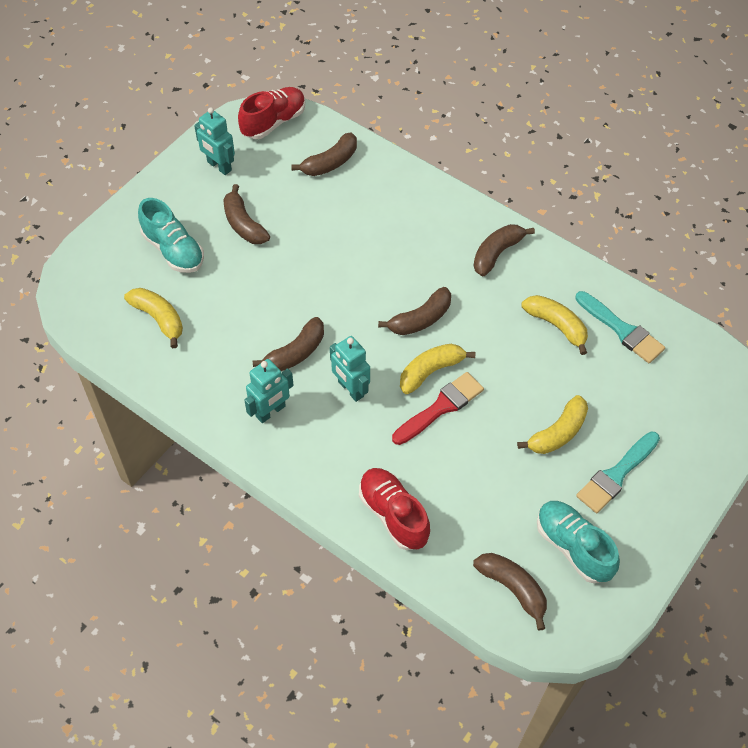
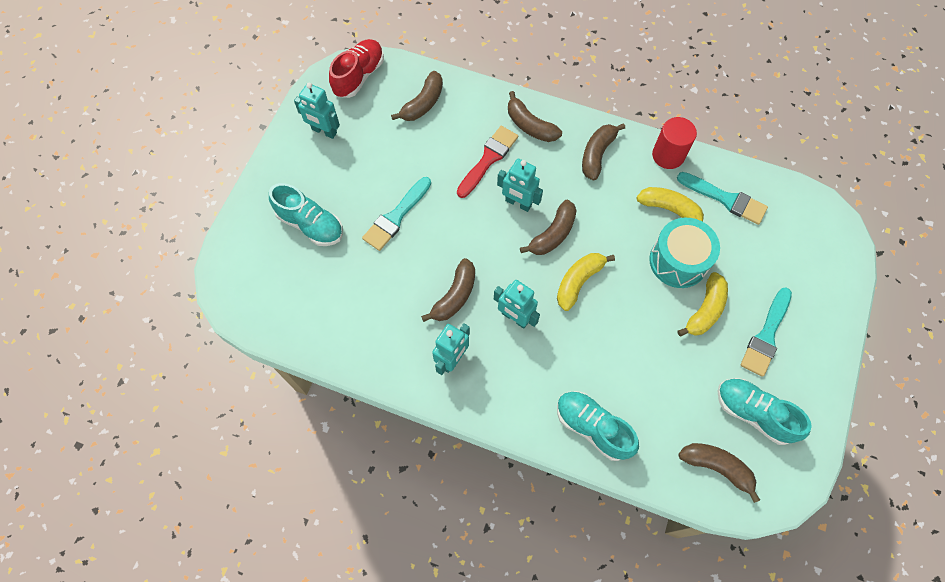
camera: 15 degrees left, 10 degrees up
yellow banana [124,288,183,348] -> none
brown banana [223,184,270,244] -> brown banana moved to [508,91,562,142]
red shoe [359,468,430,550] -> turquoise shoe [557,391,639,461]
red brush [392,372,484,445] -> red brush moved to [457,126,518,198]
none -> turquoise brush [362,177,431,251]
none -> turquoise robot [497,159,543,212]
none -> turquoise drum [649,218,720,288]
none -> red cylinder [652,117,697,169]

